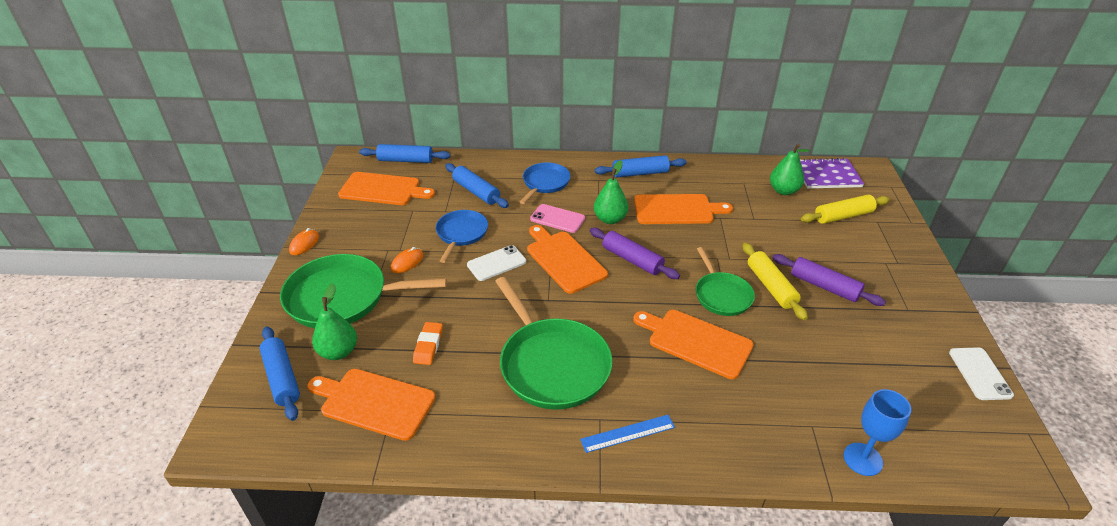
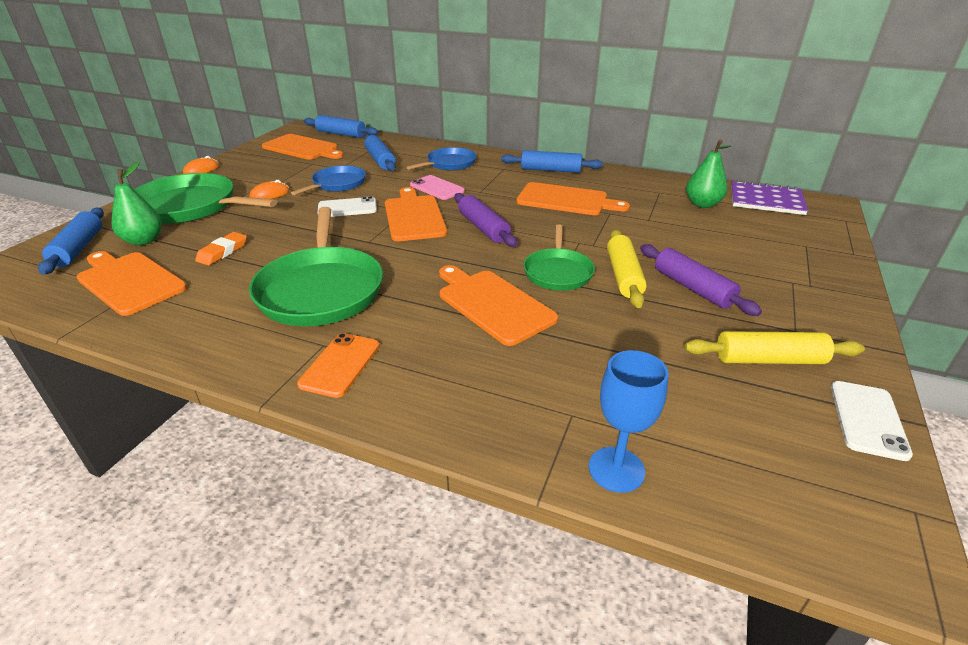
camera: 20 degrees right, 5 degrees down
blue ruler [580,415,675,453] -> orange phone [297,333,380,398]
green pear [594,160,628,224] -> none
yellow rolling pin [801,195,890,224] -> yellow rolling pin moved to [684,331,865,364]

